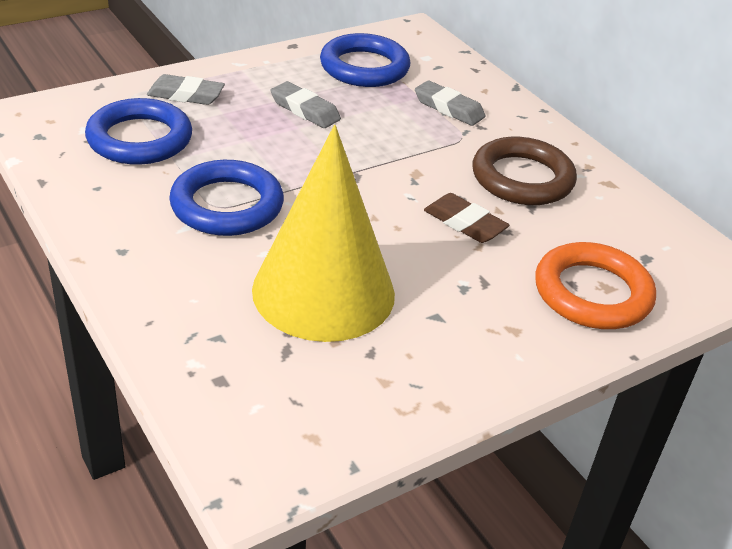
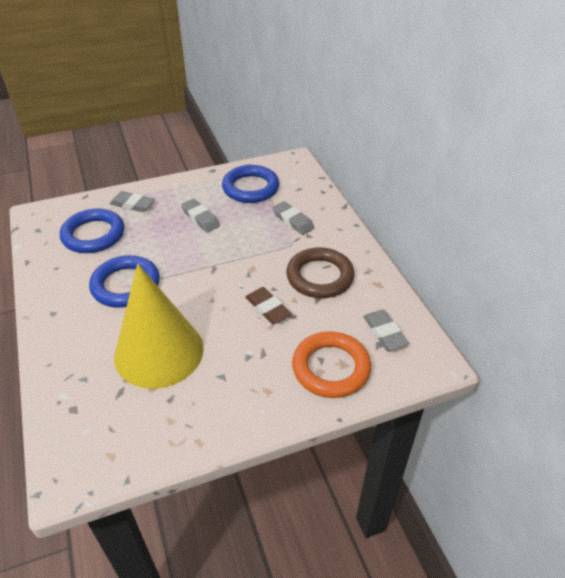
camera: 15 degrees right, 5 degrees up
none -> grey eraser [363,310,409,351]

